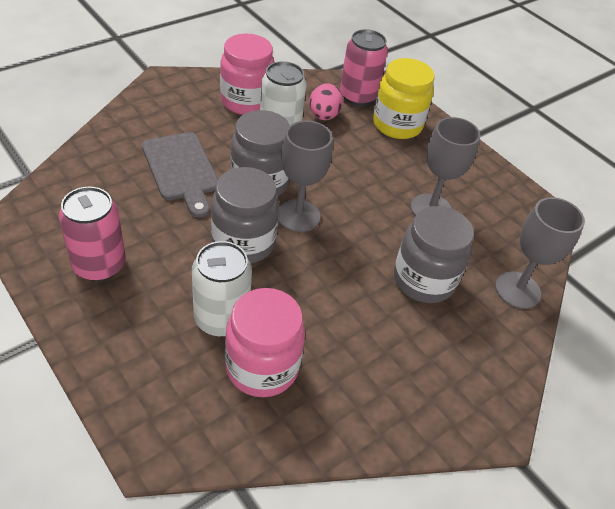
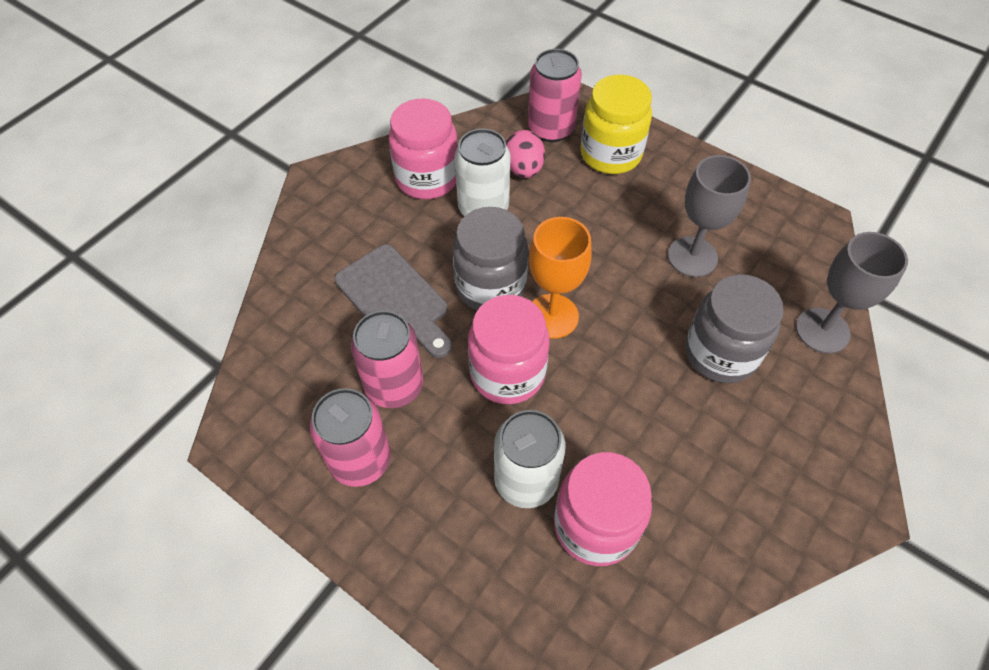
camera: 10 degrees left, 10 degrees up
grey jar [211,167,279,263] -> pink jar [468,295,550,404]
grey goblet [278,121,333,232] -> orange goblet [529,217,592,339]
none -> pink can [350,311,423,408]

